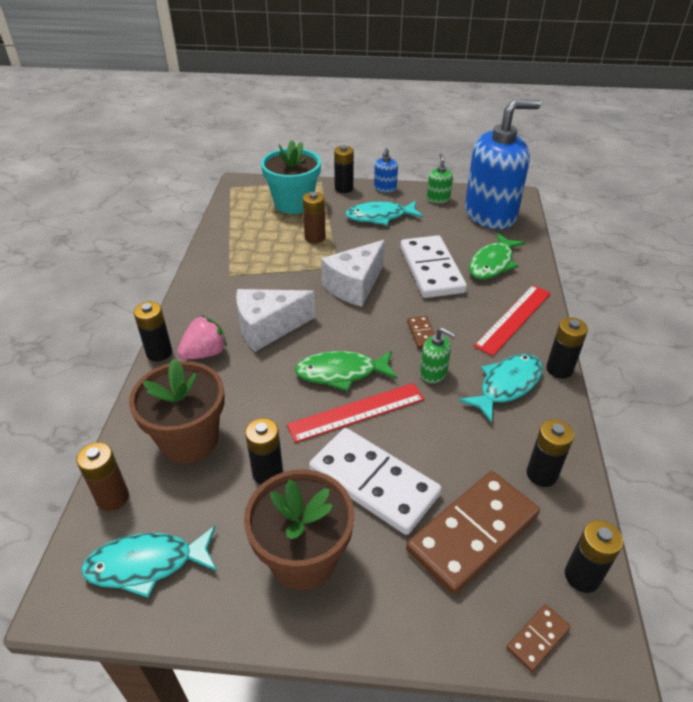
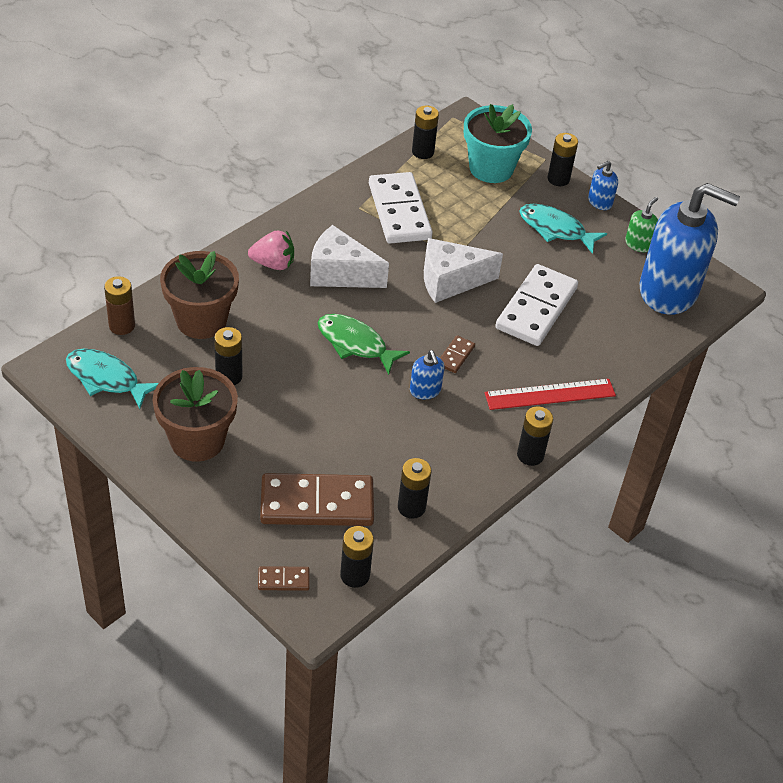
camera: 35 degrees right, 5 degrees up
black battery [134,301,172,362] -> black battery moved to [412,105,439,159]
red ruler [287,383,424,443] -> none
brown battery [303,192,326,243] -> none
white domino [309,428,442,535] -> white domino moved to [369,172,433,244]
green soap dispenser [420,327,456,383] -> blue soap dispenser [410,350,445,399]
turquoise fish [459,354,543,423] -> none
green fish [469,233,525,280] -> none

